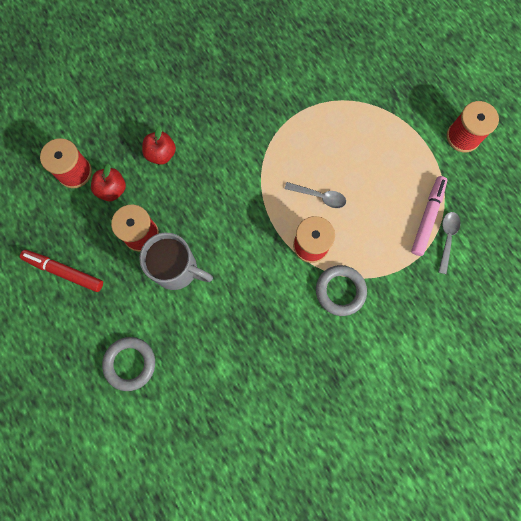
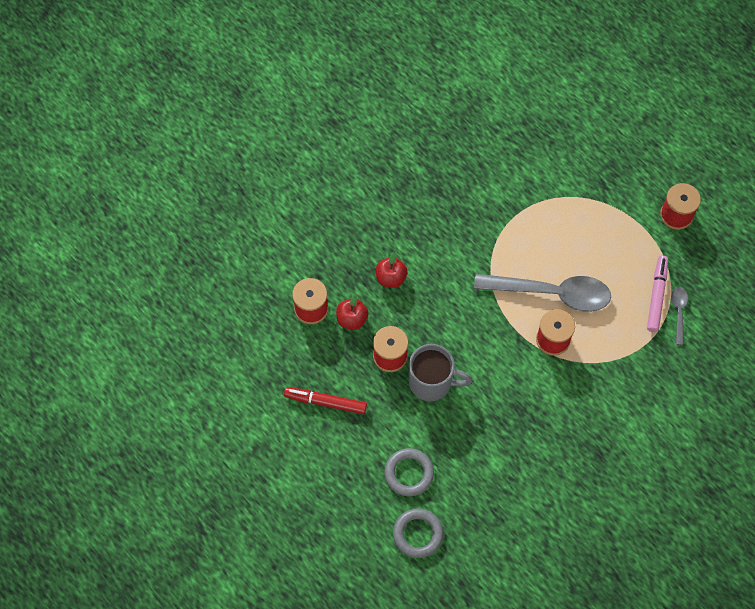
camera: 10 degrees left, 10 degrees down
grey spoon [285,182,346,208] -> grey spoon [474,274,611,312], size x2.25
grey ring [316,265,367,316] -> grey ring moved to [393,509,443,558]

